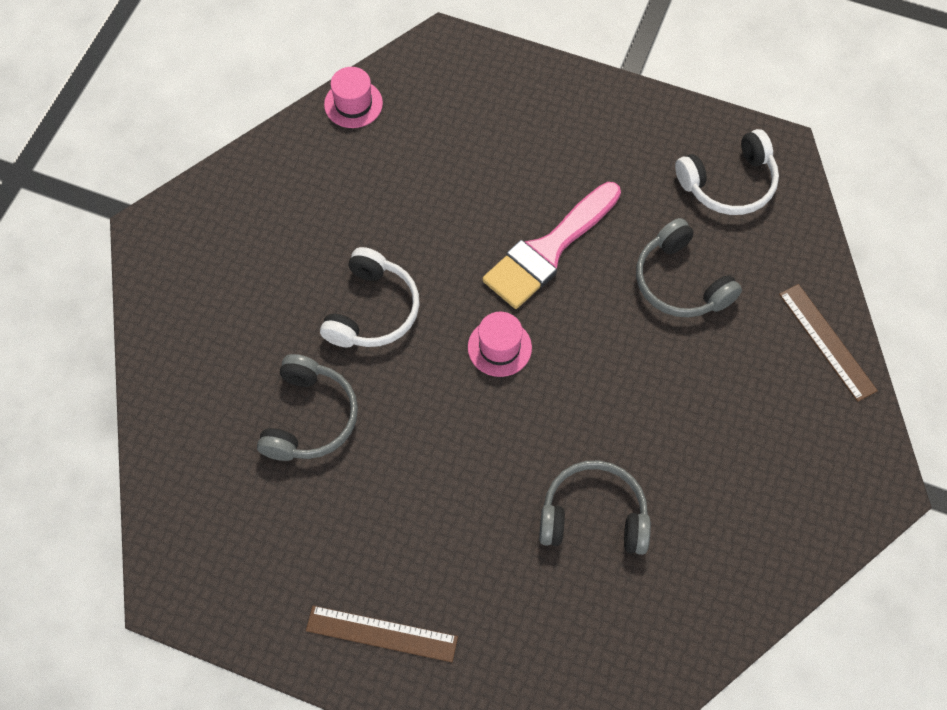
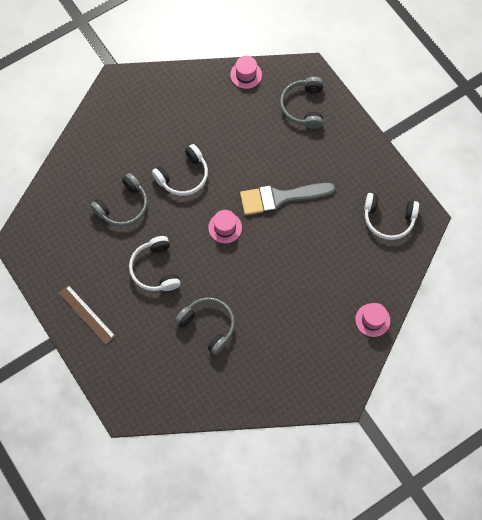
camera: 35 degrees right, 5 degrees up
pink brush [482,182,621,309] -> grey brush [240,183,335,215]
grey headphones [636,218,742,317] -> grey headphones moved to [280,76,323,129]
brown ruler [779,284,878,402] -> pink hat [355,303,390,337]
none -> white headphones [129,236,181,291]

